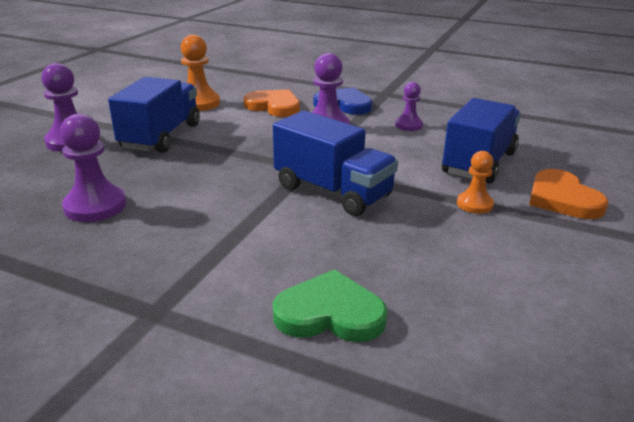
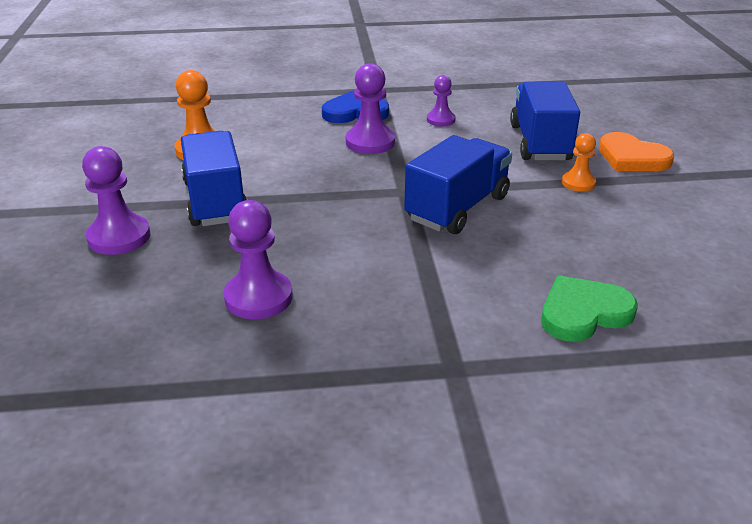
camera: 30 degrees left, 5 degrees up
orange heart [244,89,300,117] -> none
blue truck [273,111,398,216] -> blue truck turned 60 degrees counterclockwise [404,135,512,234]

